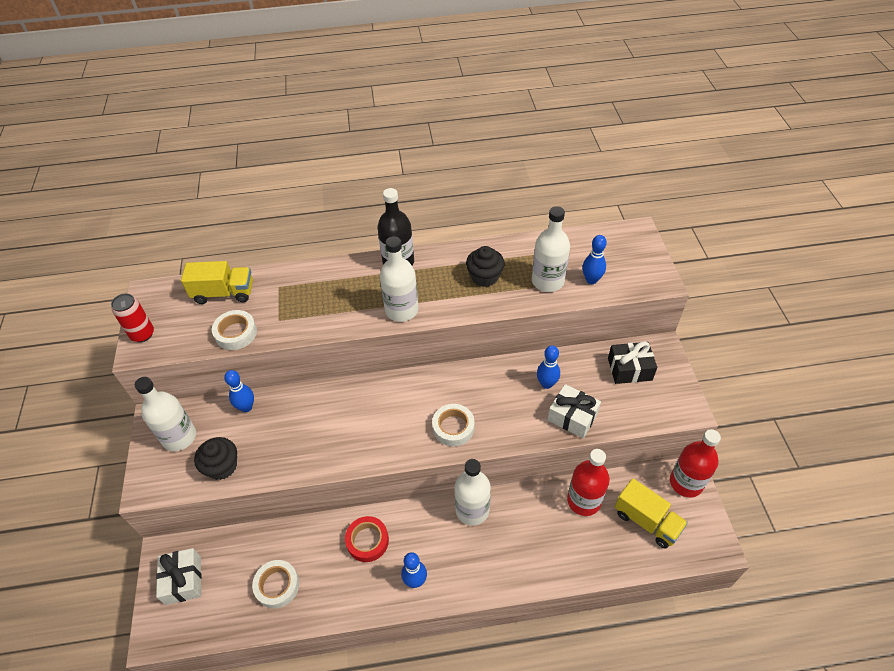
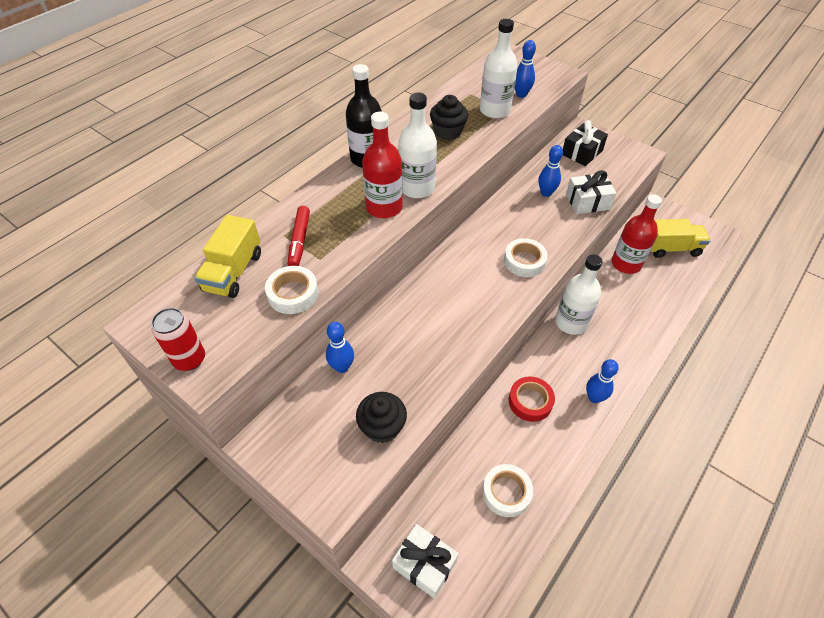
camera: 45 degrees left, 0 degrees up
white bottle [135,377,196,451] -> none
yellow truck [181,261,253,304] -> yellow truck turned 150 degrees clockwise [194,215,261,298]
red bottle [670,429,721,497] -> red bottle moved to [362,112,403,218]
none -> red marker [288,206,310,266]

